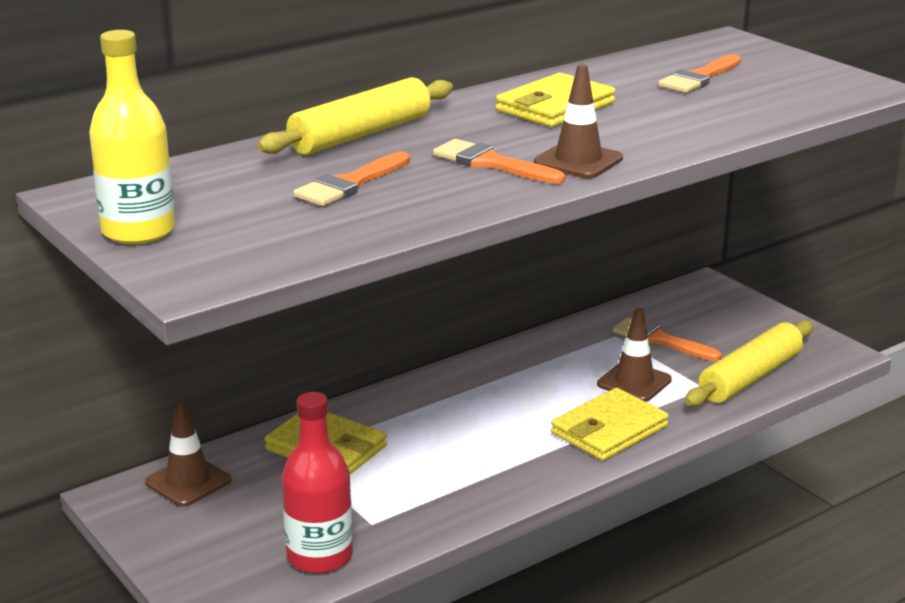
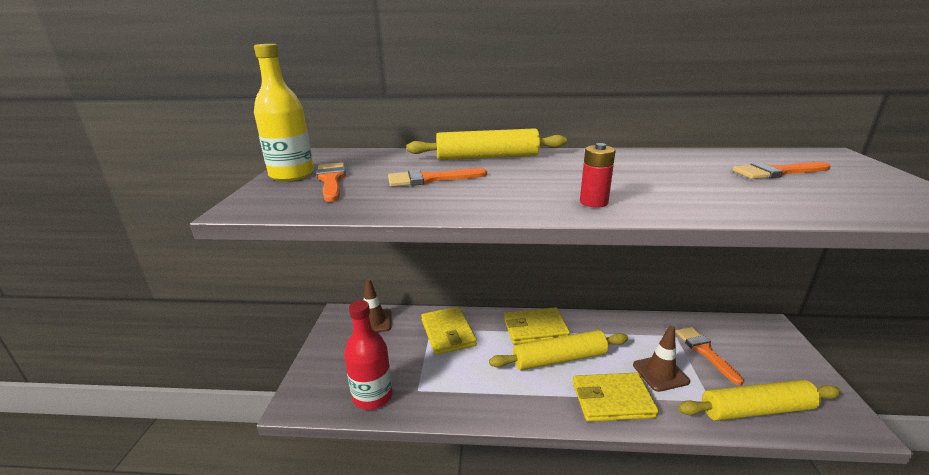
camera: 40 degrees right, 0 degrees up
orange brush [433,139,565,184] -> orange brush moved to [317,162,346,202]
yellow wallet [496,73,616,127] -> yellow wallet moved to [504,307,570,345]
brown traffic cone [534,65,623,178] -> red battery [580,143,616,208]
none -> yellow rolling pin [489,330,628,370]

